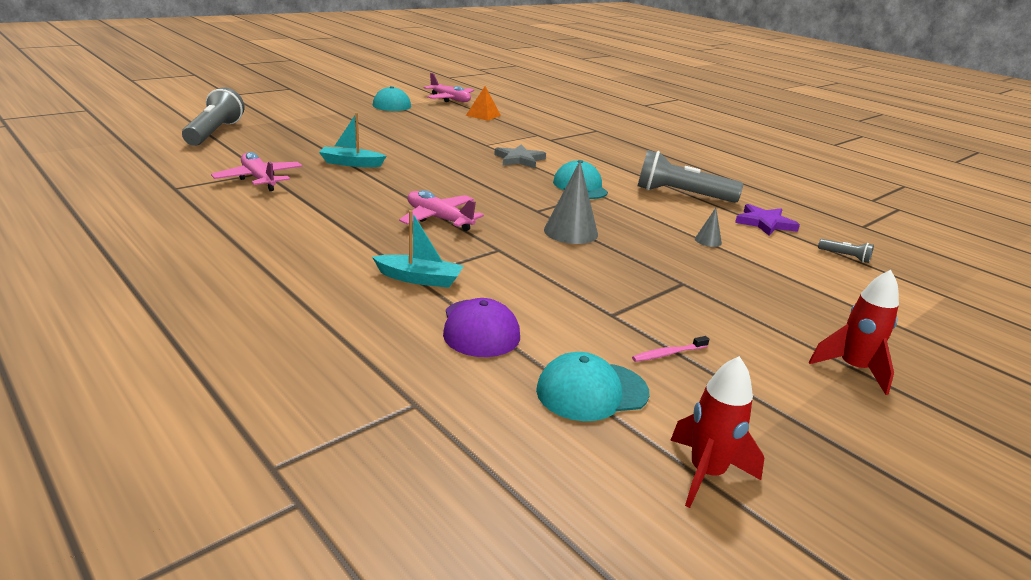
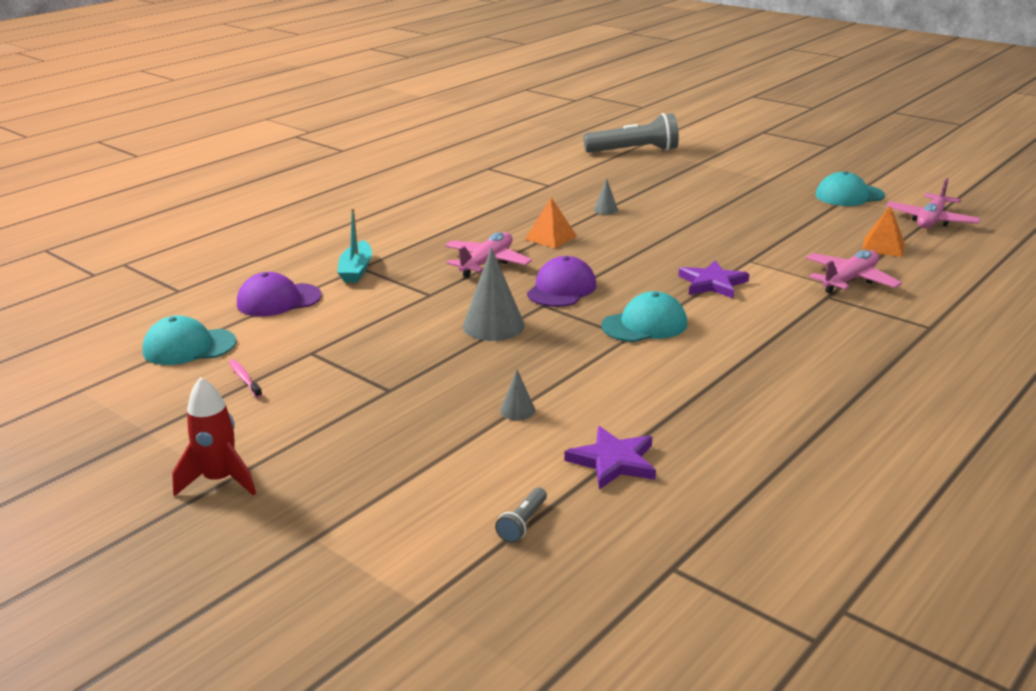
camera: 85 degrees right, 0 degrees up
pink plane [211,152,302,191] -> pink plane moved to [806,250,902,293]
turquoise boat [319,113,386,167] -> grey cone [594,178,618,215]
grey star [494,145,546,168] -> purple star [678,260,749,299]
turquoise cap [536,352,650,421] -> turquoise cap turned 75 degrees counterclockwise [143,315,236,365]
grey flashlight [638,150,743,203] -> none
red rocket [670,356,764,508] -> none
none -> orange pyramid [525,198,577,248]
none -> purple cap [527,256,596,307]

